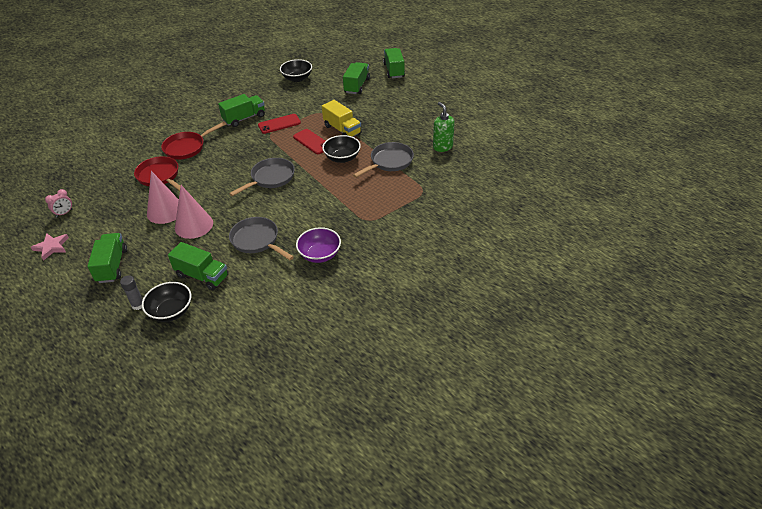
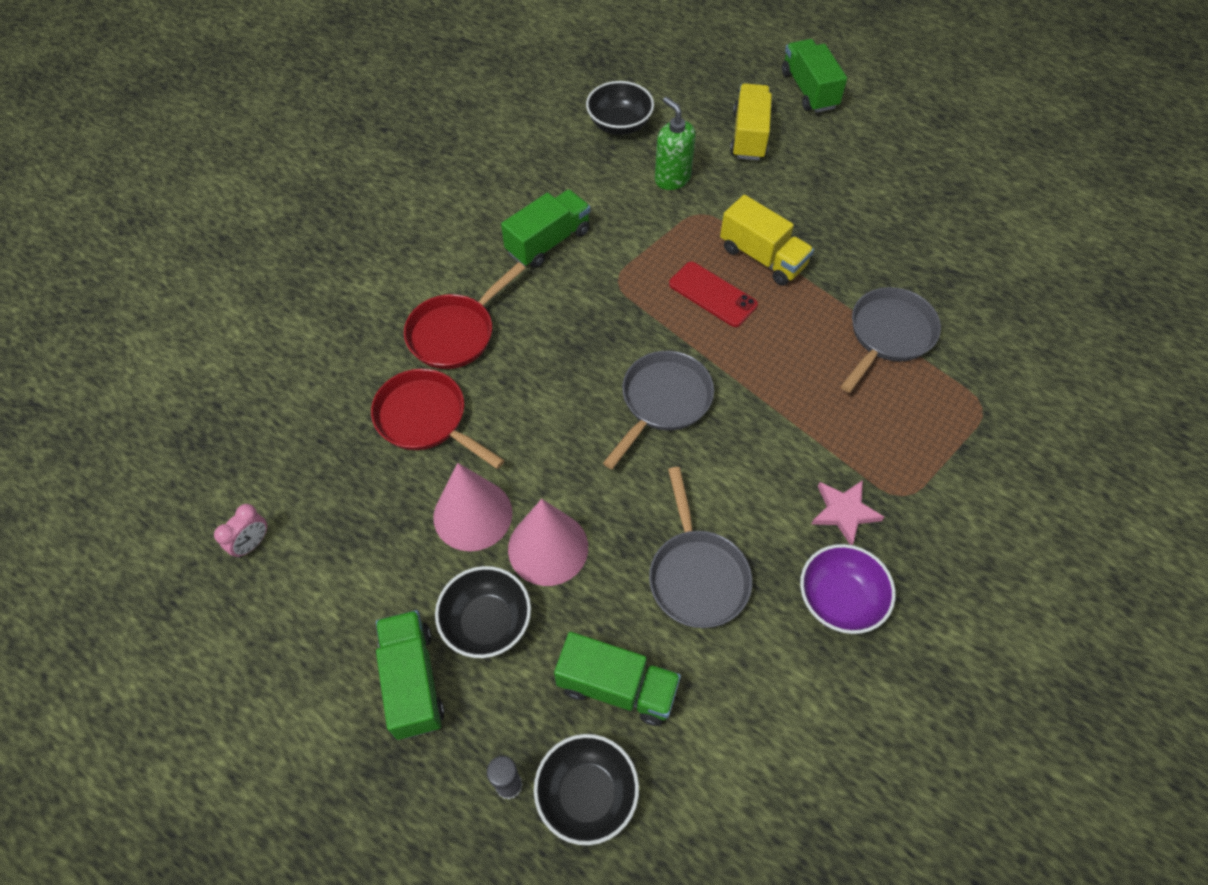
camera: 10 degrees left, 15 degrees up
pink star [31,233,69,261] -> pink star moved to [811,480,884,545]
grey pan [229,217,294,260] -> grey pan turned 135 degrees counterclockwise [649,467,752,628]
red phone [258,114,301,134] -> none
black bowl [322,135,361,163] -> black bowl moved to [435,566,531,658]
green truck [343,62,370,94] -> yellow truck [730,83,772,160]
green soap dispenser [433,102,455,152] -> green soap dispenser moved to [655,97,696,190]

